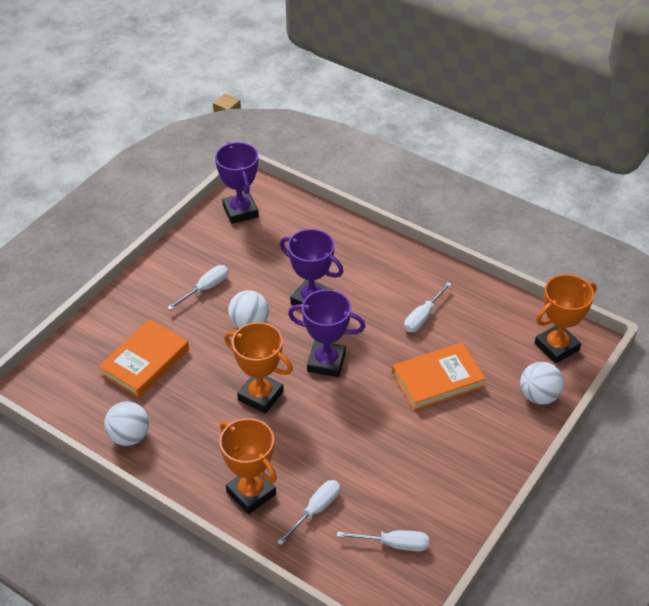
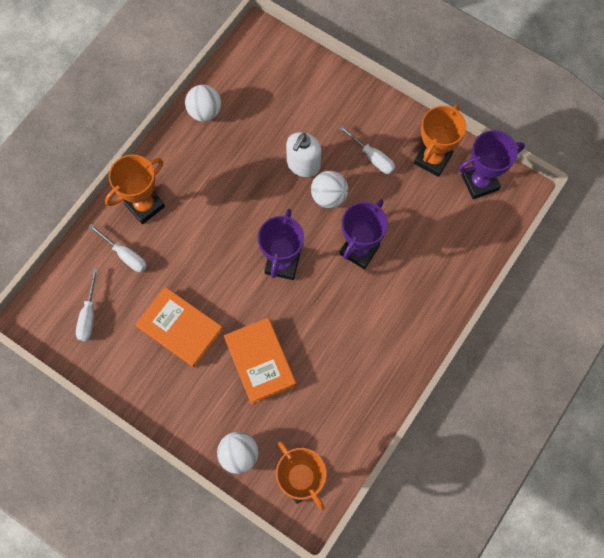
camera: 90 degrees right, 25 degrees up
orange book [98,320,189,398] -> orange book moved to [136,287,223,367]
orange trophy [224,322,293,414] -> orange trophy moved to [414,104,466,177]
white screwdriver [404,282,452,332] -> none
none -> white soap dispenser [286,132,321,177]

